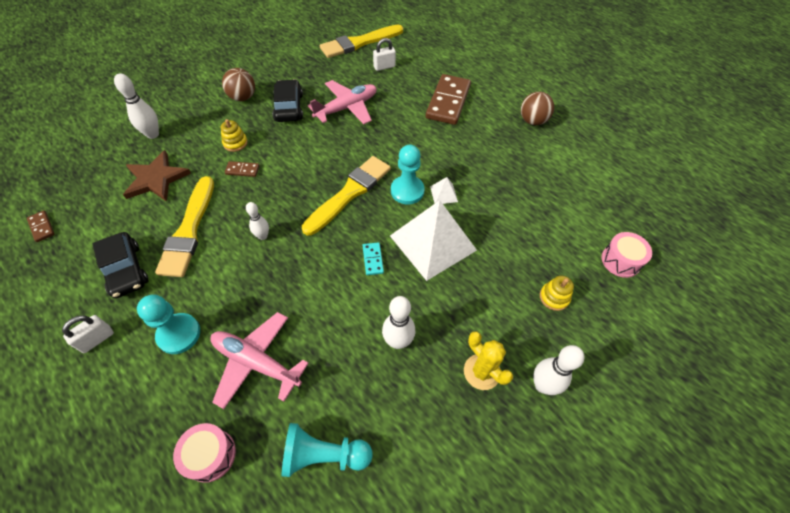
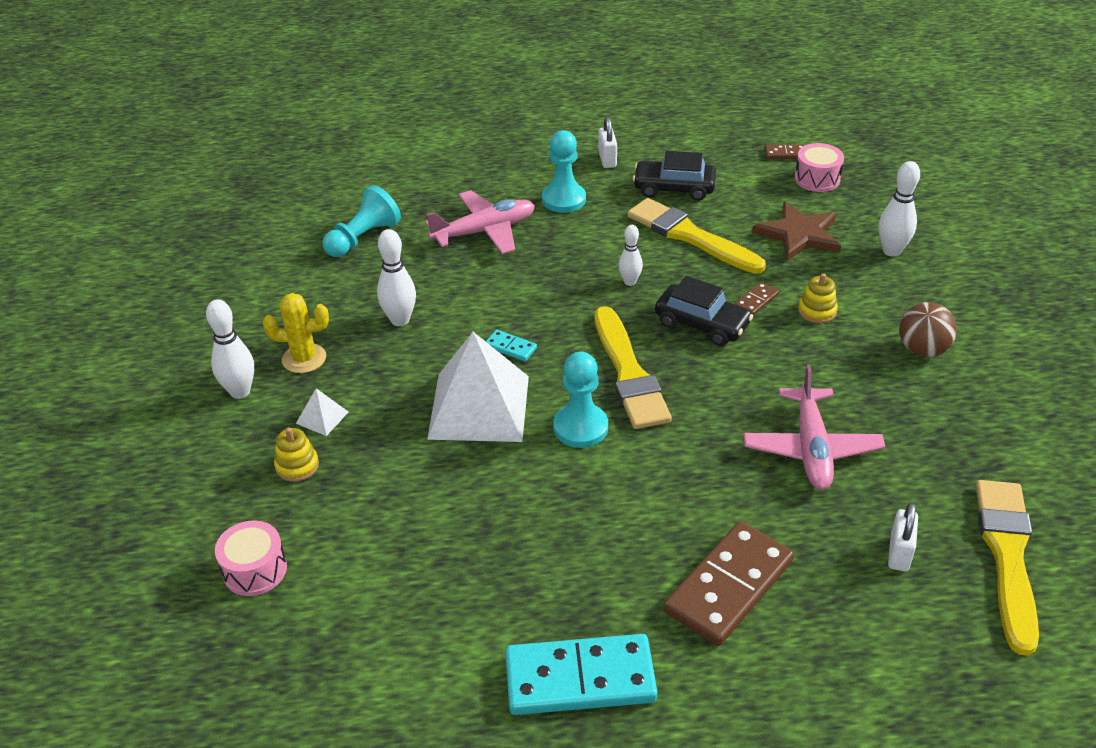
camera: 130 degrees right, 15 degrees down
pink drum [173,423,236,483] -> pink drum moved to [795,143,844,192]
black car [272,79,303,122] -> black car moved to [655,276,753,346]
brown domino [426,74,471,125] -> brown domino turned 75 degrees clockwise [664,521,794,646]
white pyramid [430,177,458,204] -> white pyramid moved to [296,388,348,436]
brown ball [521,92,554,125] -> turquoise domino [505,634,657,715]

